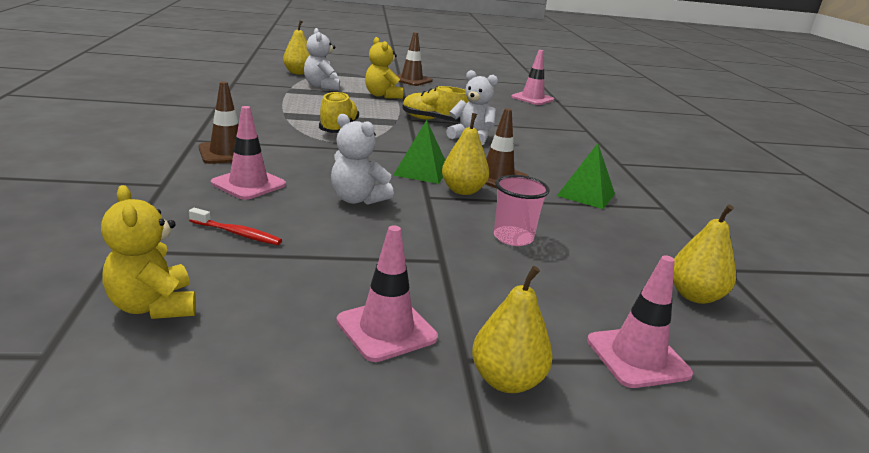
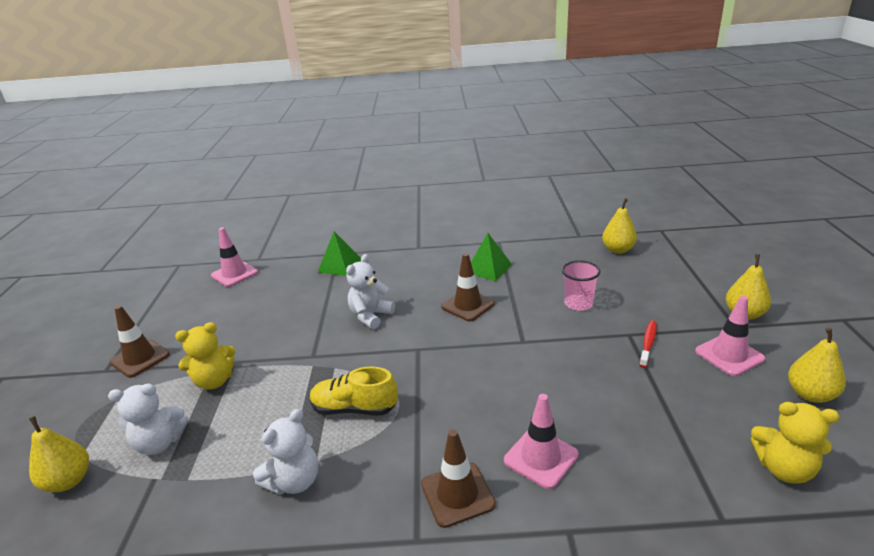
camera: 80 degrees left, 5 degrees up
yellow teddy bear [101,185,196,319] -> yellow teddy bear turned 45 degrees clockwise [751,402,840,484]
red toothbrush [189,208,282,245] -> red toothbrush moved to [639,321,657,368]
white teddy bear [331,114,394,205] -> white teddy bear moved to [253,409,318,495]
green pyramid [393,120,445,184] -> green pyramid moved to [317,232,361,276]
yellow shoe [402,86,469,122] -> none
yellow pear [442,113,489,195] -> yellow pear moved to [788,328,846,403]
pink traffic cone [587,255,693,388] -> none

